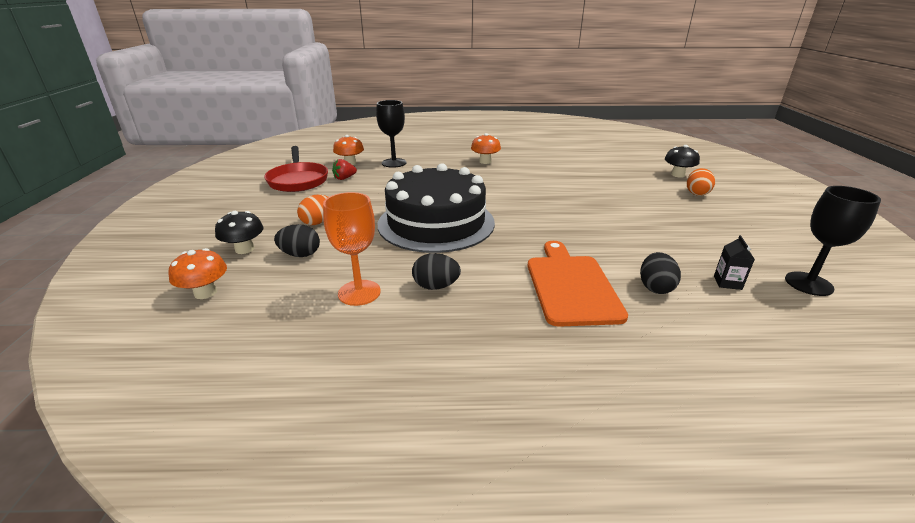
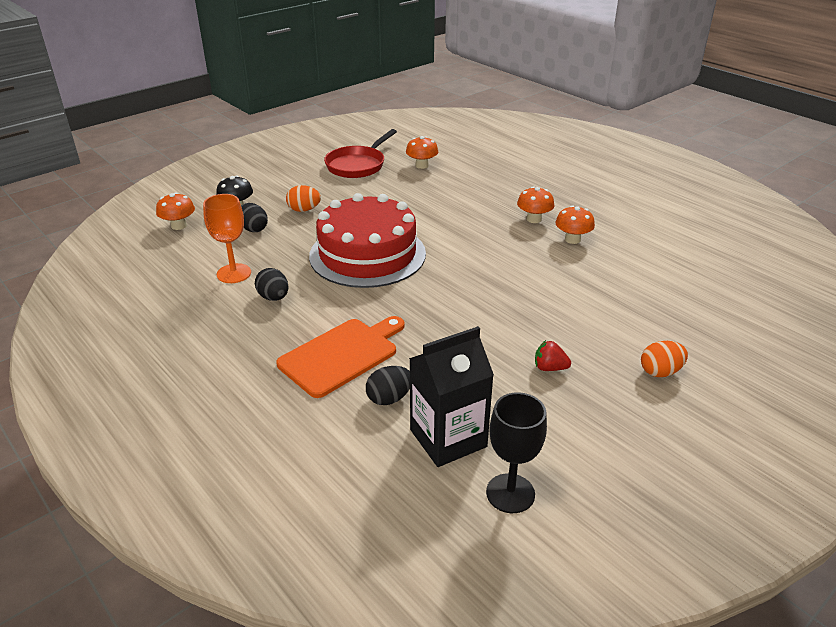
camera: 50 degrees right, 5 degrees up
red strawberry [332,159,357,180] -> red strawberry moved to [535,340,571,371]
black goblet [376,100,407,168] -> none
black cake [378,163,495,253] -> red cake [309,193,426,288]
black mushroom [665,145,700,178] -> none
black carton [714,235,755,290] -> black carton [409,326,494,467], size x2.43
none -> orange mushroom [555,206,595,244]

